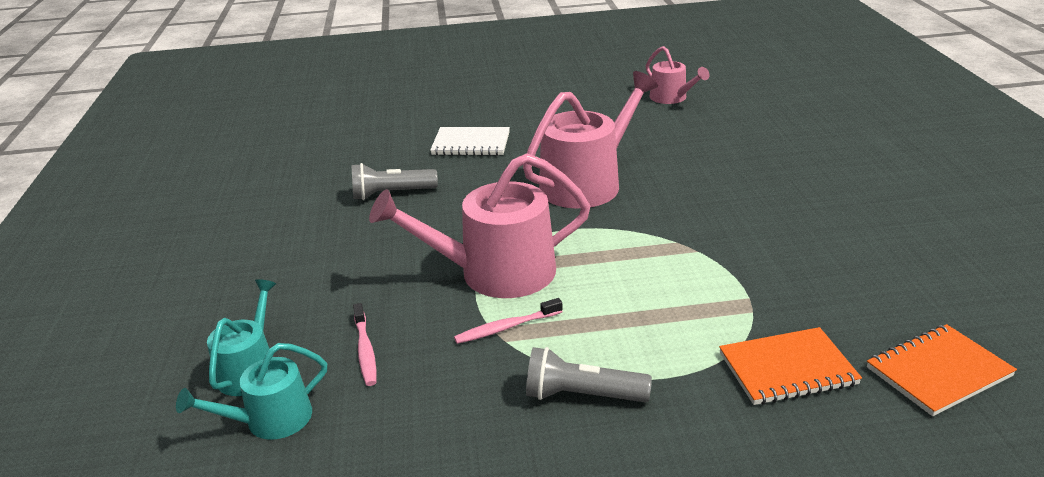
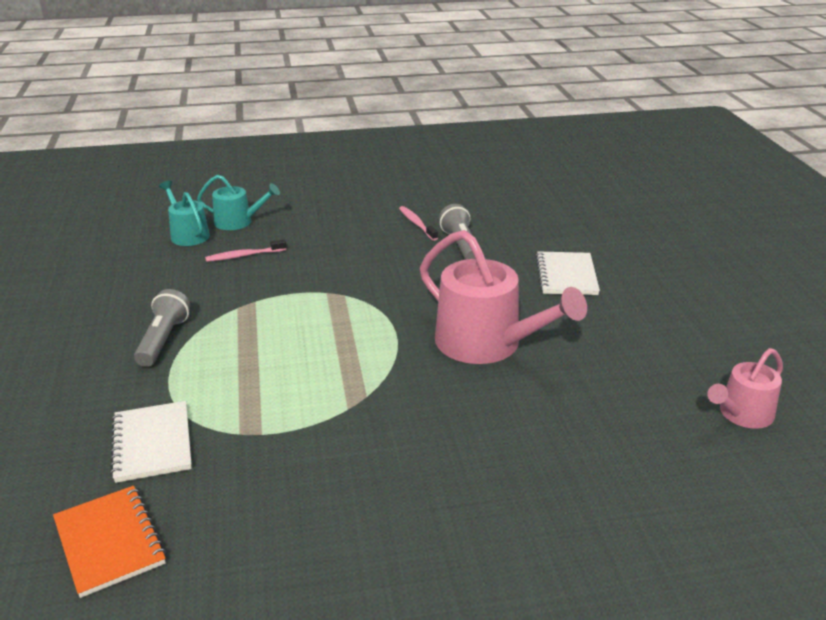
camera: 85 degrees right, 0 degrees up
pink watering can [369,153,590,298] -> none
pink toothbrush [454,298,563,344] -> pink toothbrush moved to [399,206,438,241]
orange notebook [719,327,862,405] -> white notebook [110,401,192,483]

